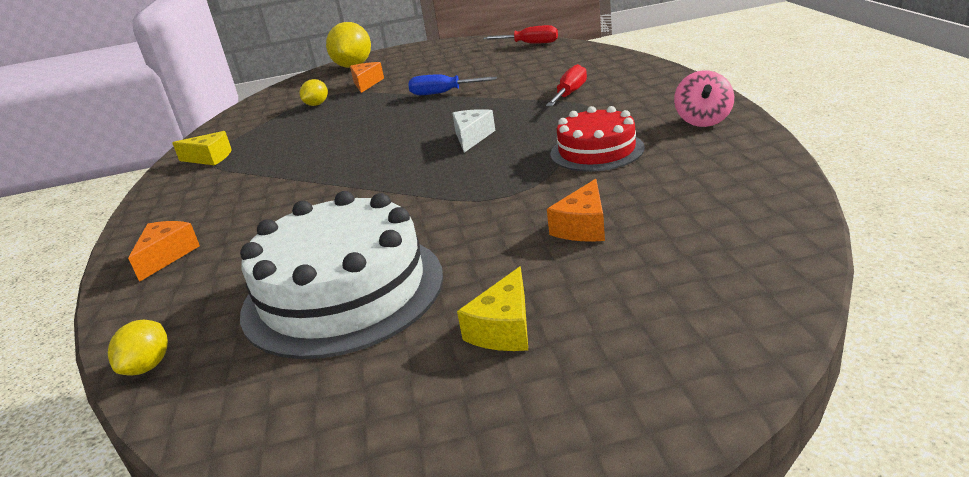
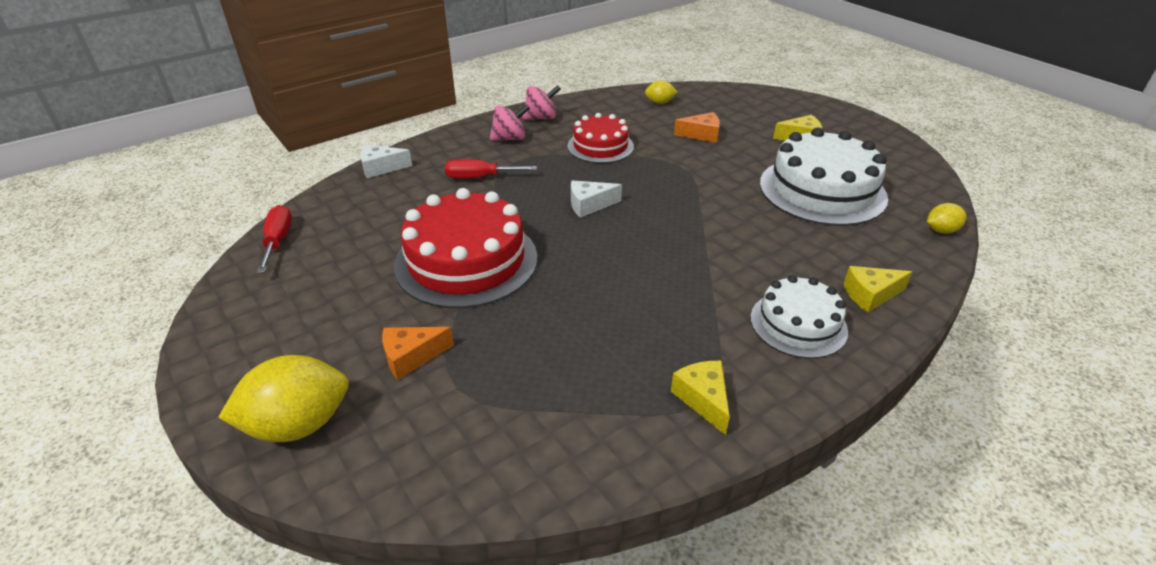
camera: 120 degrees left, 10 degrees up
orange cheese [128,221,200,282] -> yellow cheese [844,266,912,313]
yellow lemon [300,79,328,106] -> yellow lemon moved to [645,80,678,104]
blue screwdriver [408,74,497,95] -> red cake [394,188,537,308]
none -> white cheese [361,145,412,178]
none -> pink spinning top [489,104,530,141]
none -> white cake [750,275,848,359]

